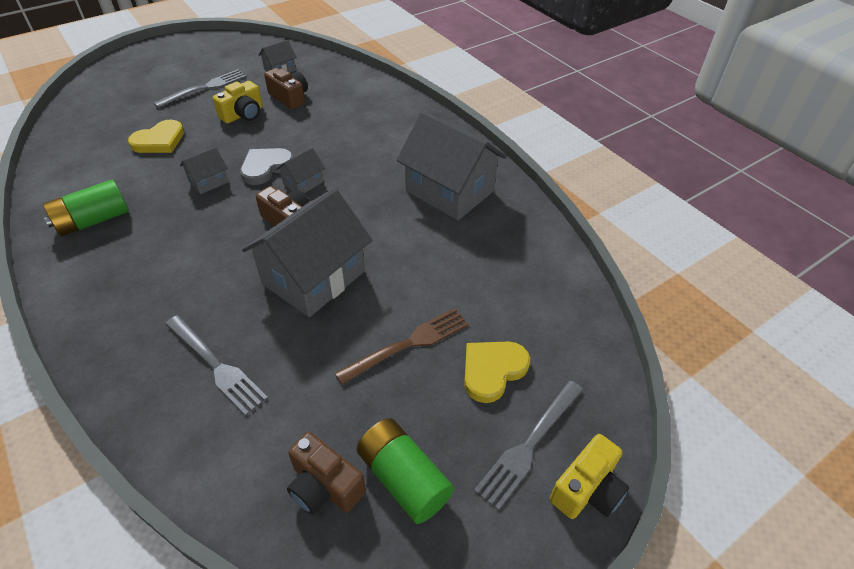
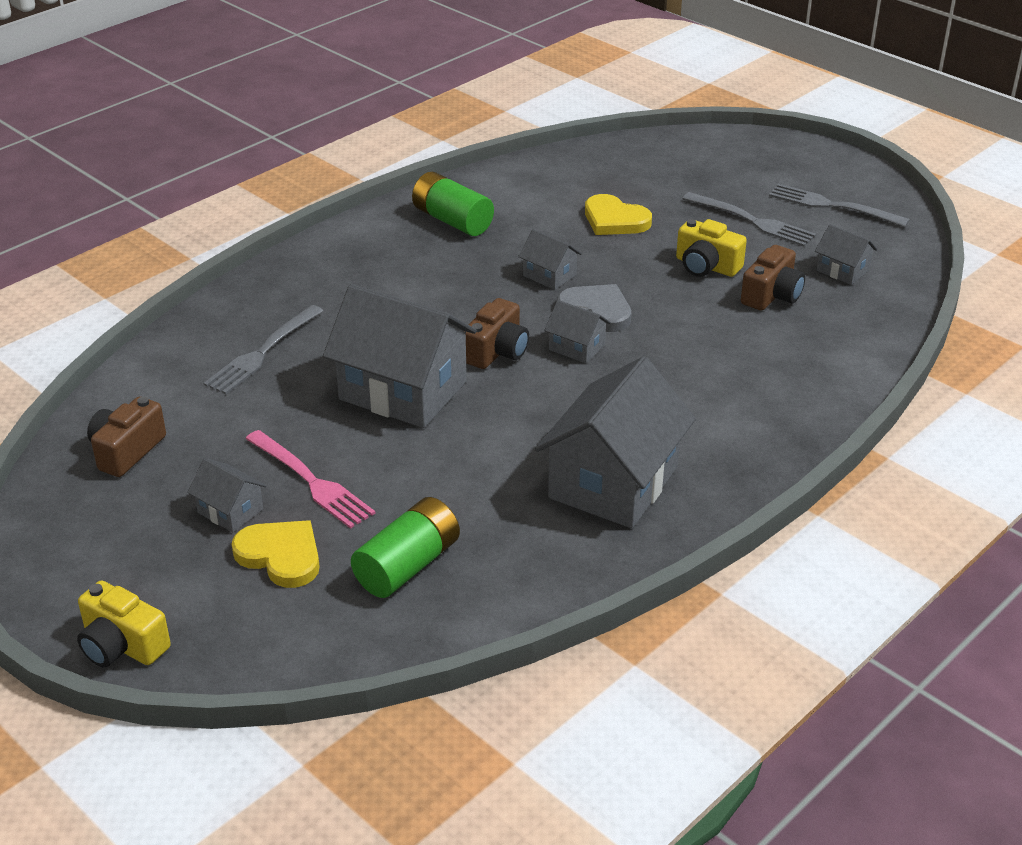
camera: 80 degrees right, 10 degrees down
brown fork [335,308,469,385] -> pink fork [245,430,376,529]
green battery [357,418,454,524] -> green battery moved to [351,497,460,598]
grey fork [474,381,583,510] -> grey fork moved to [769,184,910,227]
none -> grey house [187,458,267,533]

